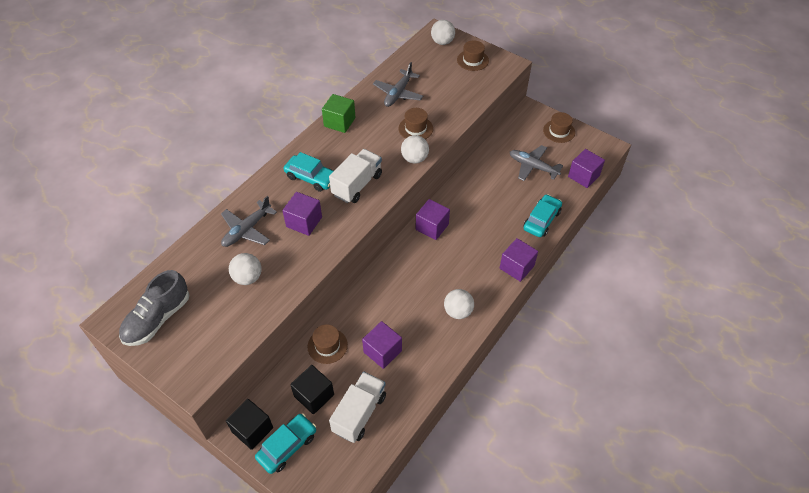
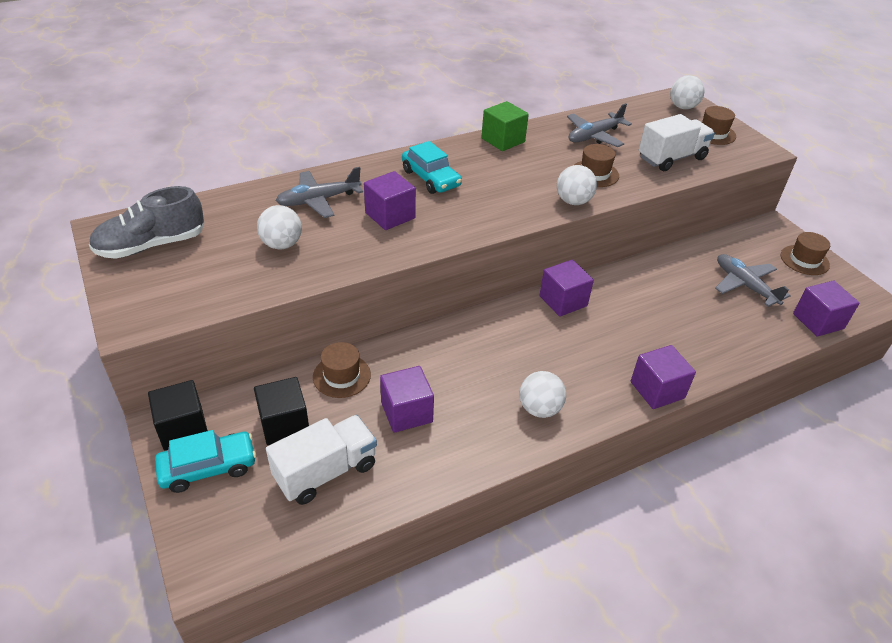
camera: 25 degrees right, 10 degrees down
white truck [329,149,382,203] -> white truck moved to [639,114,715,171]
turquoise car [523,194,562,237] -> none

